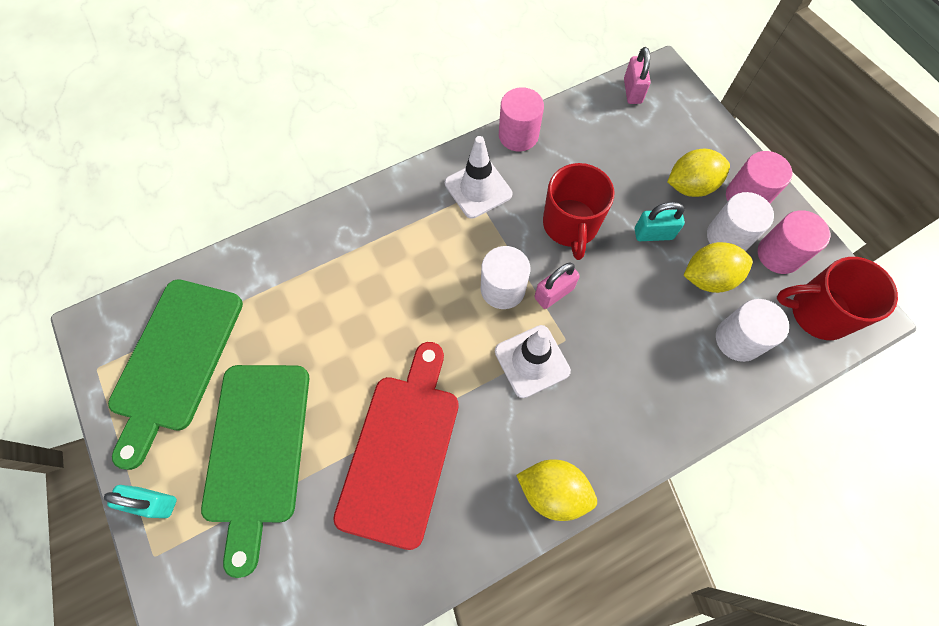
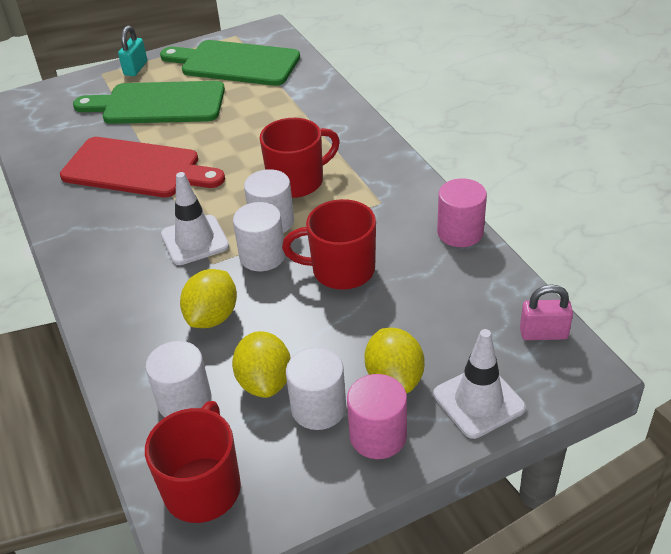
camera: 95 degrees right, 25 degrees down
white traffic cone [445,136,512,219] -> white traffic cone moved to [433,329,526,439]
yellow lemon [516,460,597,521] -> yellow lemon moved to [180,269,237,328]
pink padlock [534,262,580,309] -> white cylinder [233,202,285,271]
turquoise padlock [635,202,685,241] -> none
pink cylinder [758,210,830,274] -> none
none -> red mug [260,118,340,198]

